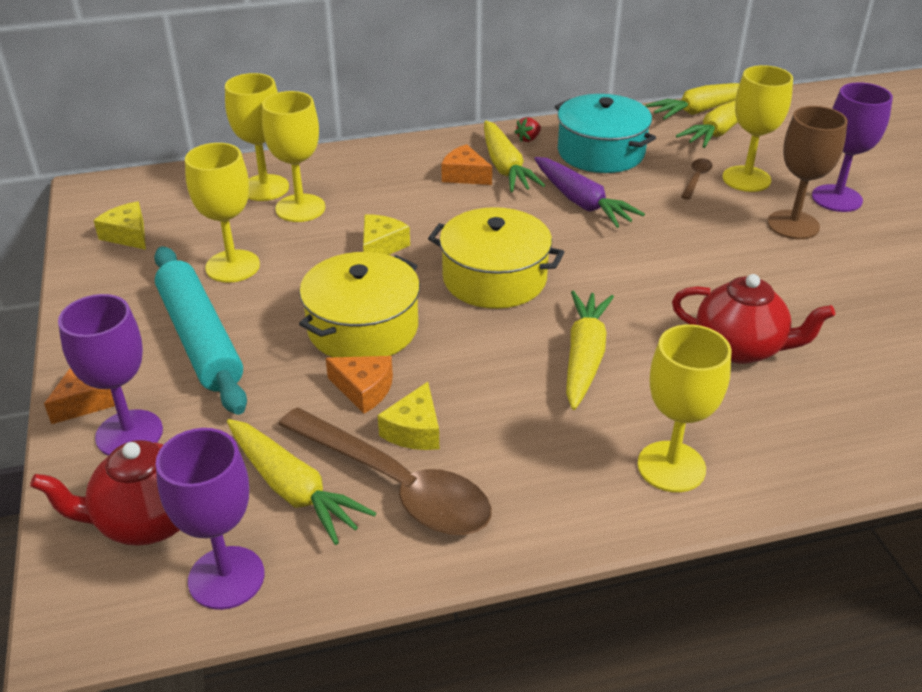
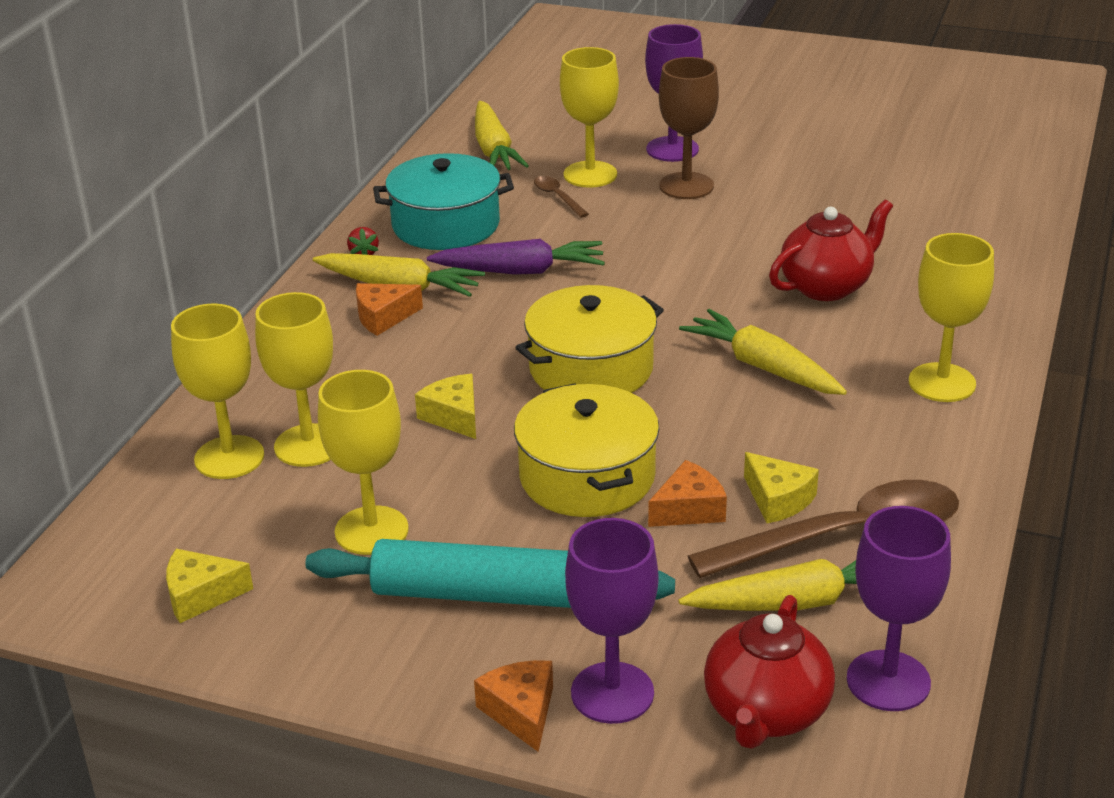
camera: 55 degrees left, 5 degrees down
yellow carrot [645,83,740,120] -> none

